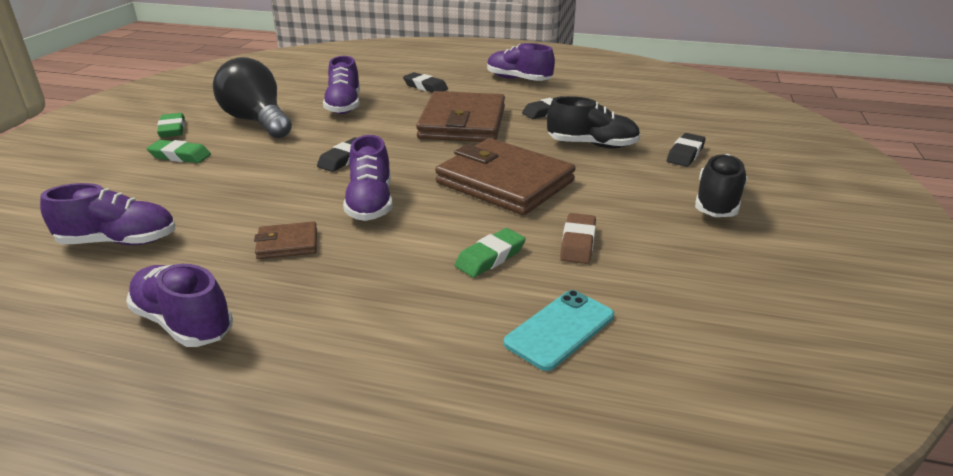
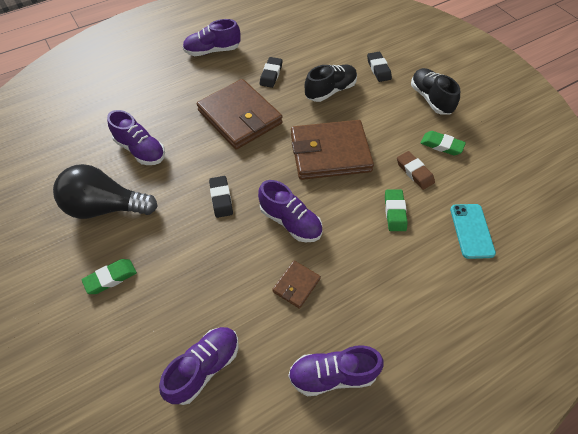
camera: 45 degrees left, 25 degrees up
green eraser [157,113,185,138] -> green eraser moved to [421,131,466,155]
black eraser [403,72,448,93] -> none

